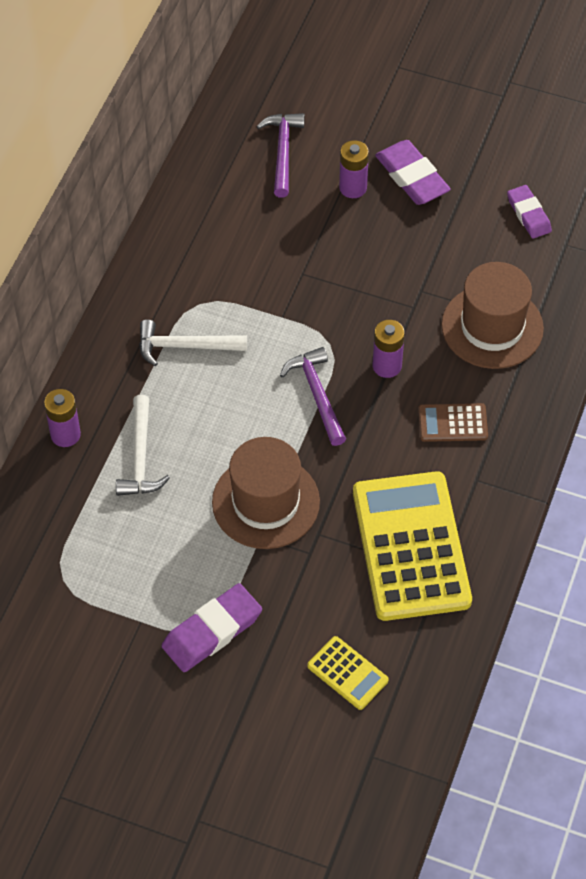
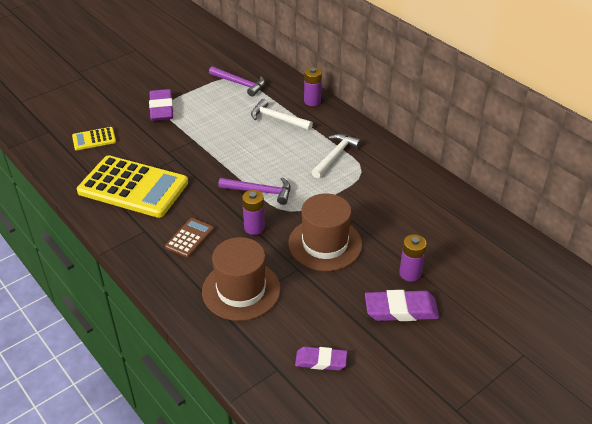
camera: 120 degrees right, 15 degrees down
brown hat [212,437,320,549] -> brown hat moved to [288,194,362,271]
purple hammer [257,113,305,198] -> purple hammer moved to [209,66,265,96]

